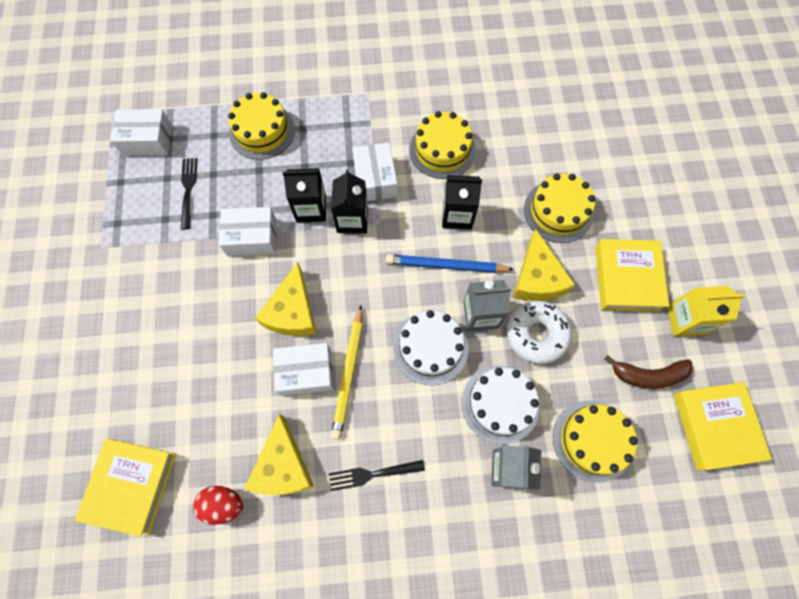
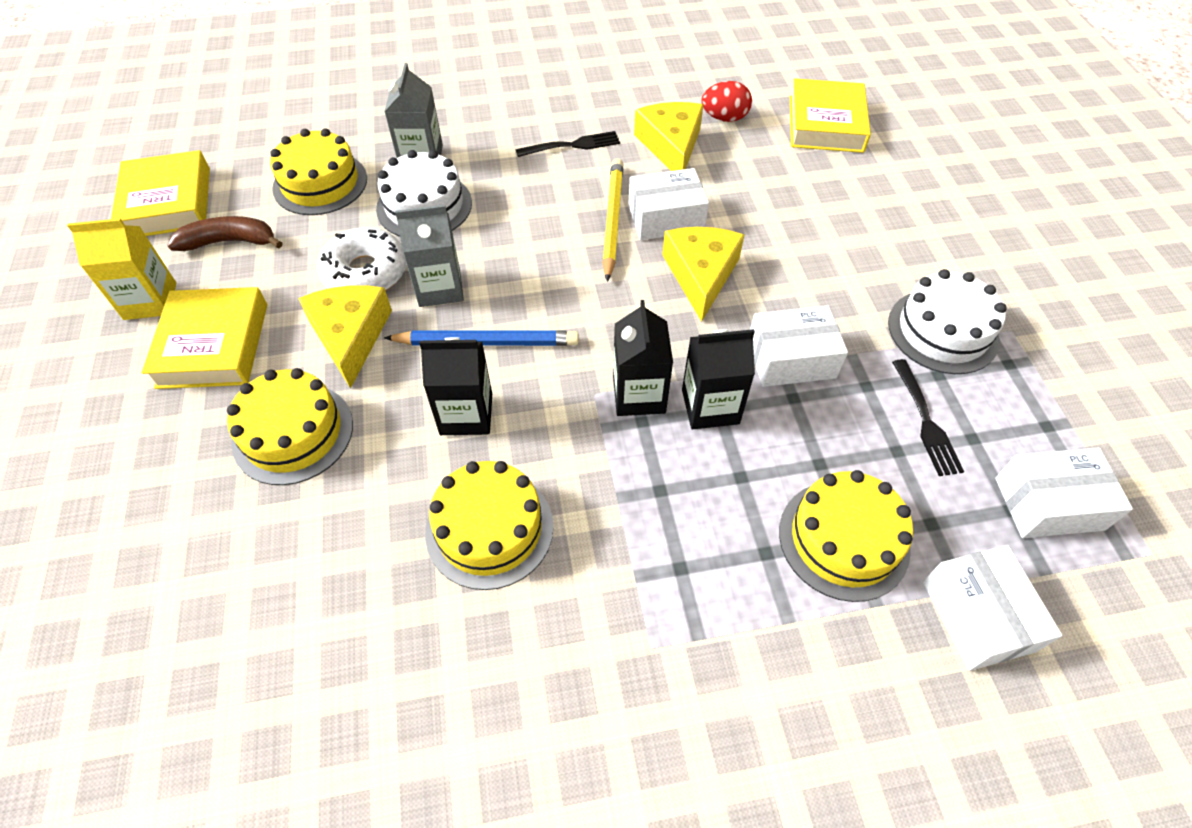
camera: 175 degrees right, 15 degrees down
white box [352,143,397,201] -> white box moved to [923,545,1062,671]
white cake [393,310,468,385] -> white cake moved to [888,269,1007,374]

